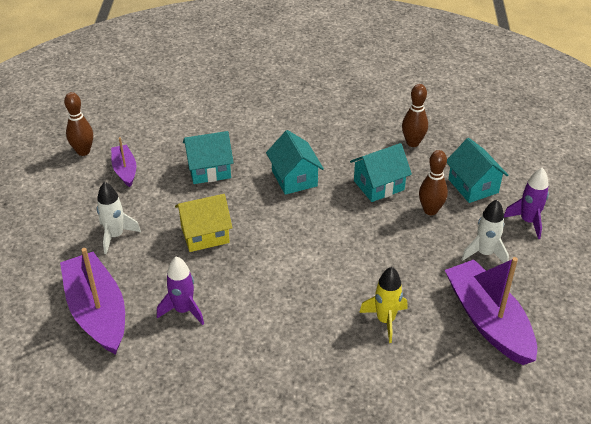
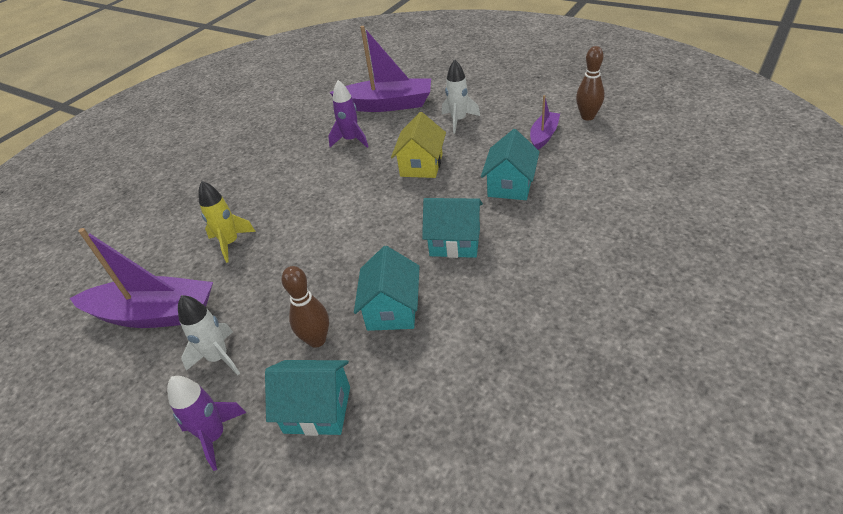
camera: 125 degrees right, 0 degrees up
purple boat [111,137,136,187] -> purple boat turned 75 degrees counterclockwise [530,95,560,149]
brown bowling pin [402,84,428,147] -> none

